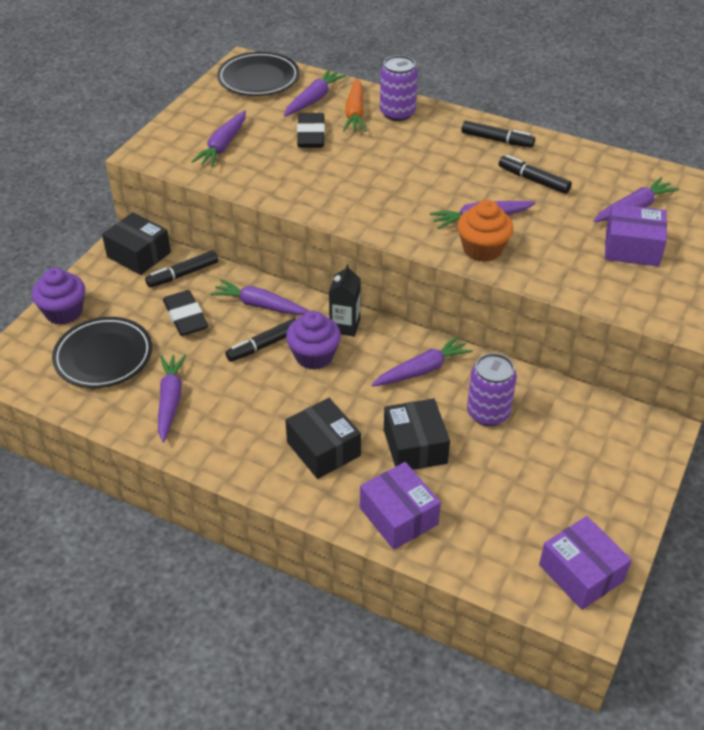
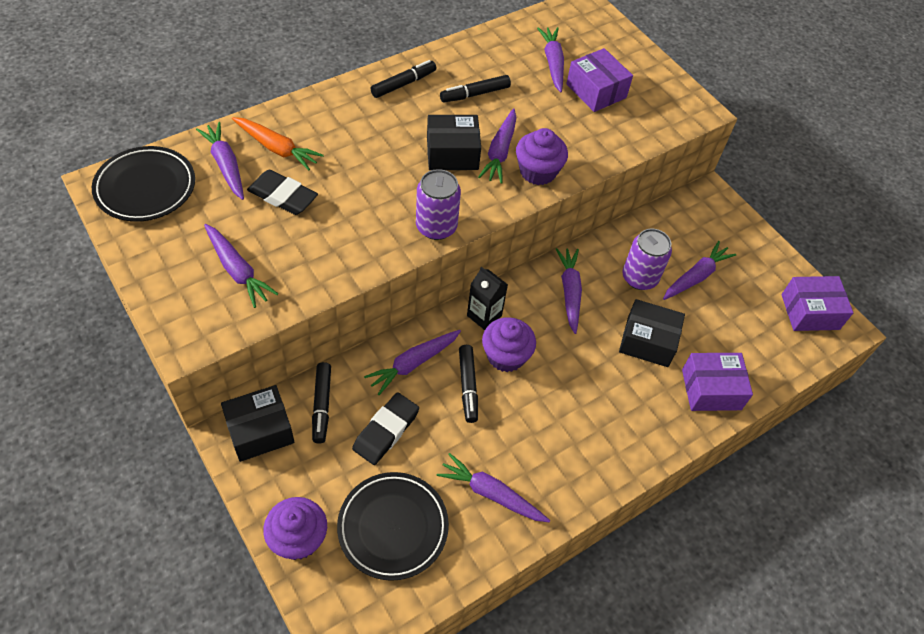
camera: 65 degrees left, 10 degrees up
black eraser [163,290,208,336] -> black eraser turned 60 degrees counterclockwise [352,392,419,465]
black box [285,398,361,479] -> black box moved to [427,115,481,170]
purple can [380,55,418,121] -> purple can moved to [416,169,461,240]
orange cupcake [458,200,514,262] -> purple cupcake [516,128,568,185]
purple box [605,204,667,267] -> purple box turned 75 degrees counterclockwise [566,48,633,112]
none -> purple carrot [663,241,736,300]

